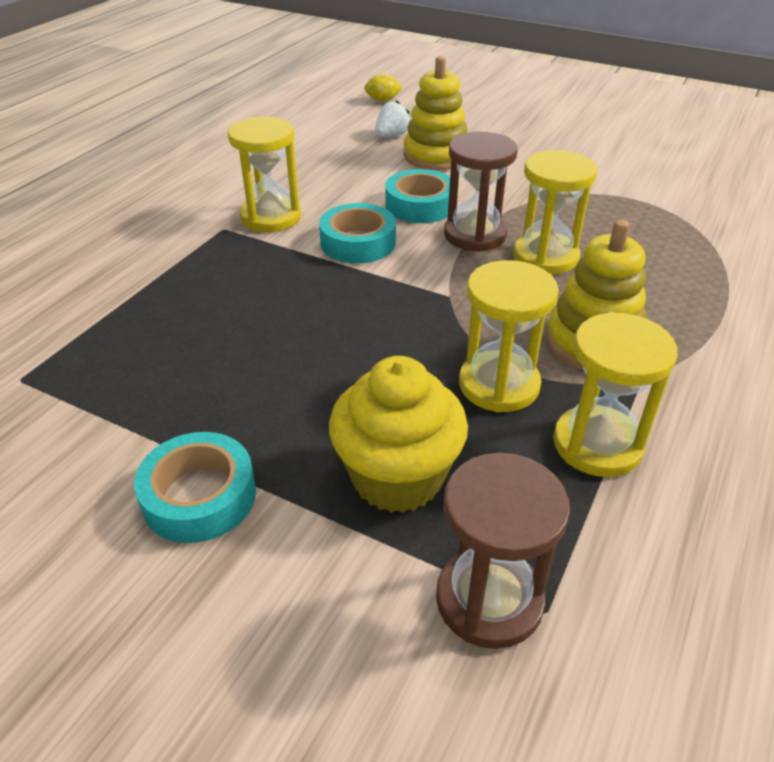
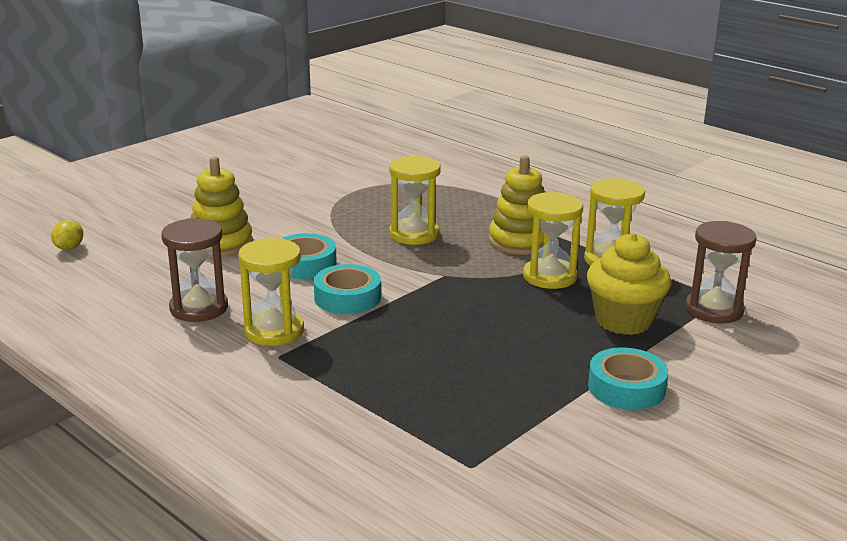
camera: 75 degrees left, 15 degrees down
white strawberry [375,100,410,137] -> none
brown hourglass [444,132,518,252] -> brown hourglass moved to [161,218,228,322]

